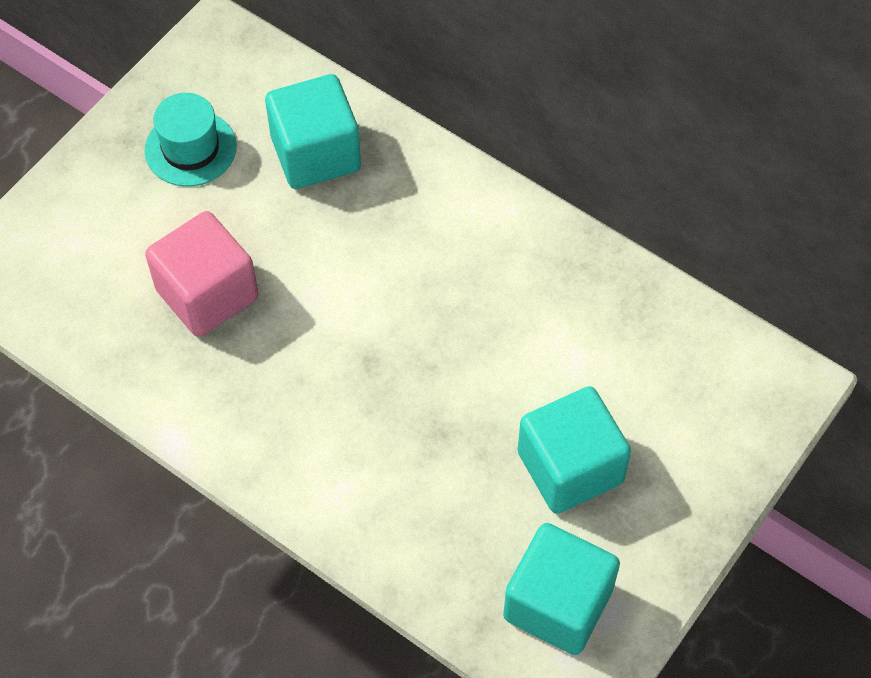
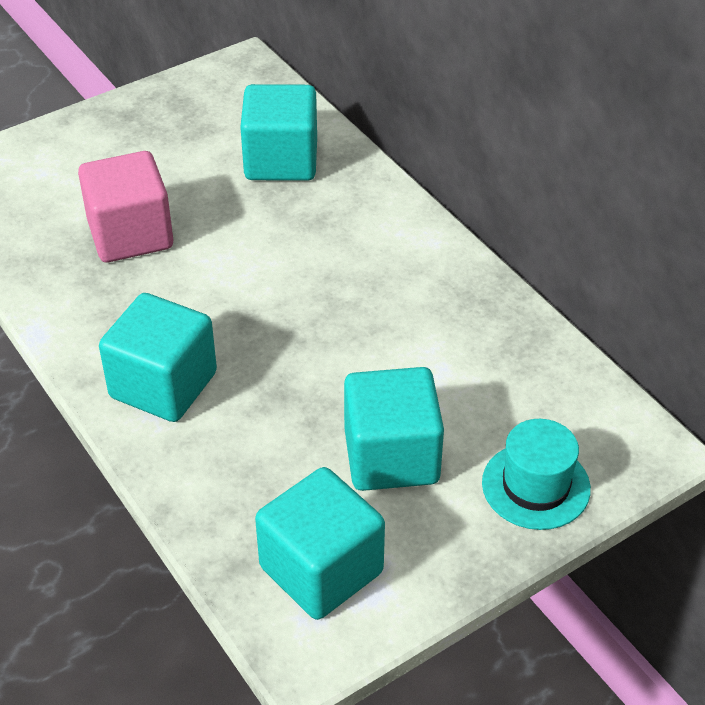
camera: 20 degrees right, 15 degrees down
turquoise hat [145,93,237,187] -> turquoise hat moved to [482,419,591,530]
none -> turquoise cube [99,293,217,422]

